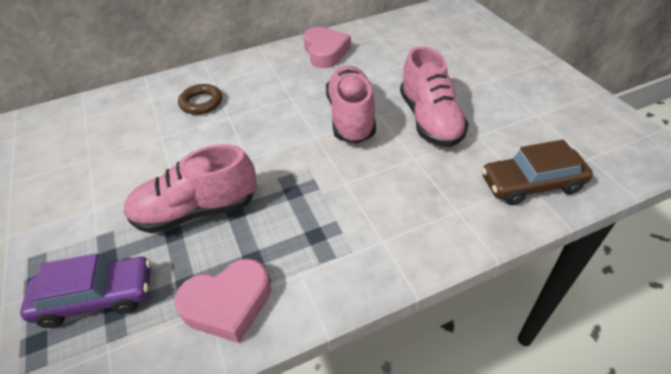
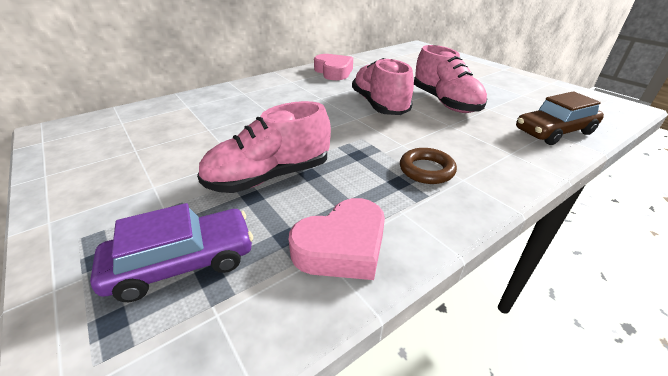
camera: 15 degrees left, 10 degrees down
brown ring [178,84,222,115] -> brown ring moved to [400,148,457,184]

